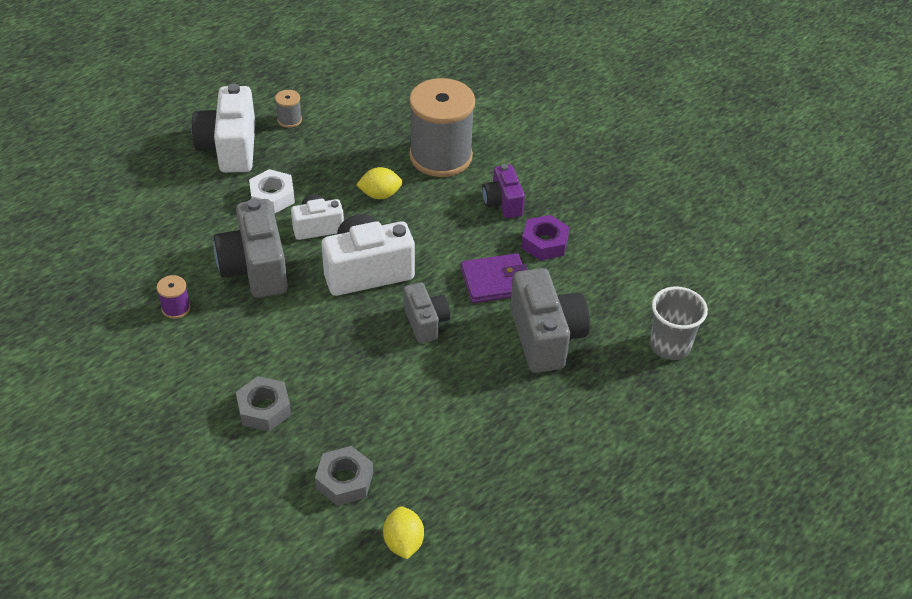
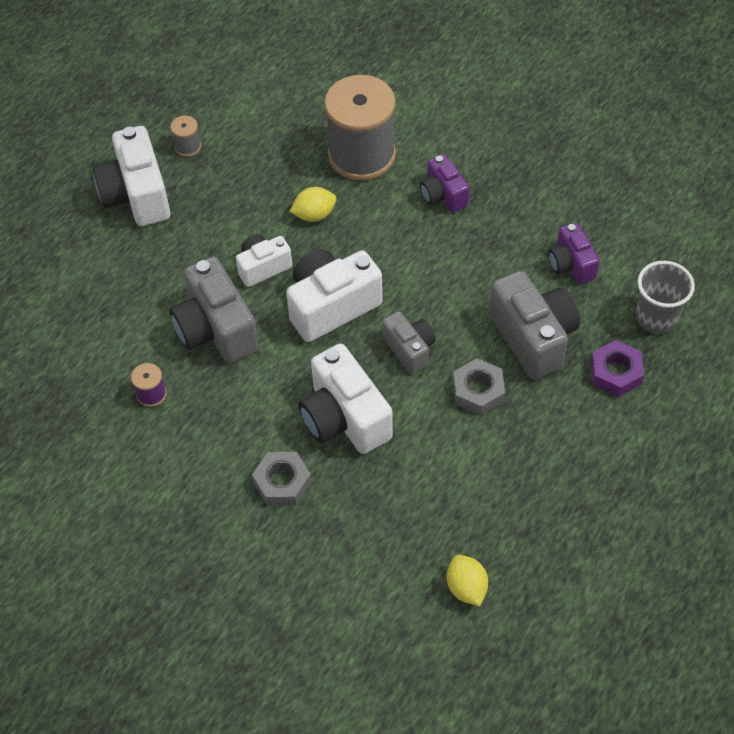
camera: 10 degrees left, 10 degrees up
white nut [249,169,295,213] -> none
grey nut [315,446,373,506] -> grey nut moved to [453,358,505,415]
purple wallet [461,253,527,303] -> none
purple nut [521,215,570,260] -> purple nut moved to [591,340,644,397]
none -> white camera [298,344,393,454]
none -> purple camera [548,223,600,284]

